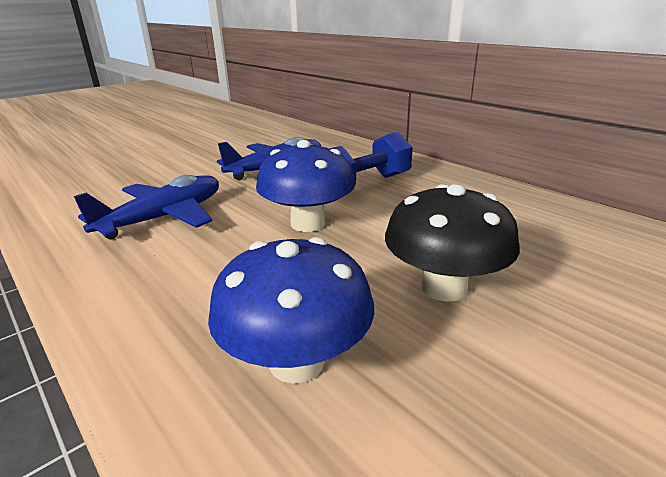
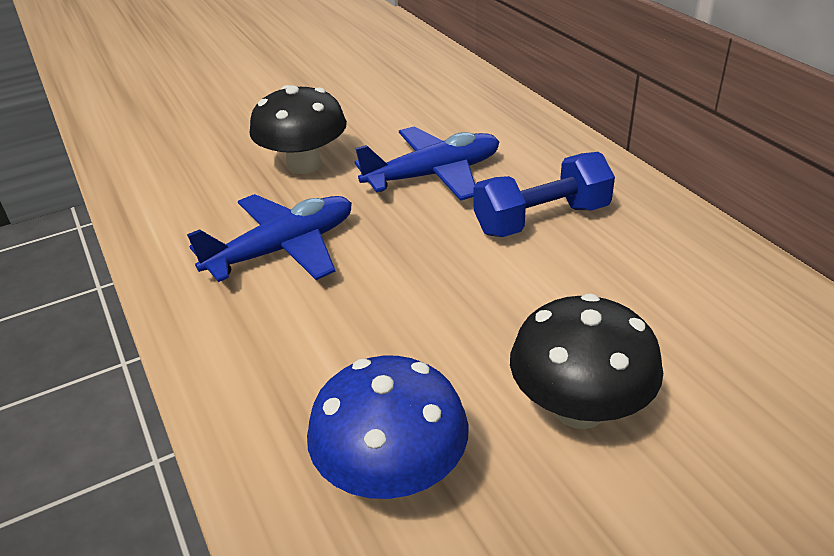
camera: 15 degrees right, 10 degrees up
blue mushroom [256,140,355,232] -> none
none -> black mushroom [250,85,347,174]

